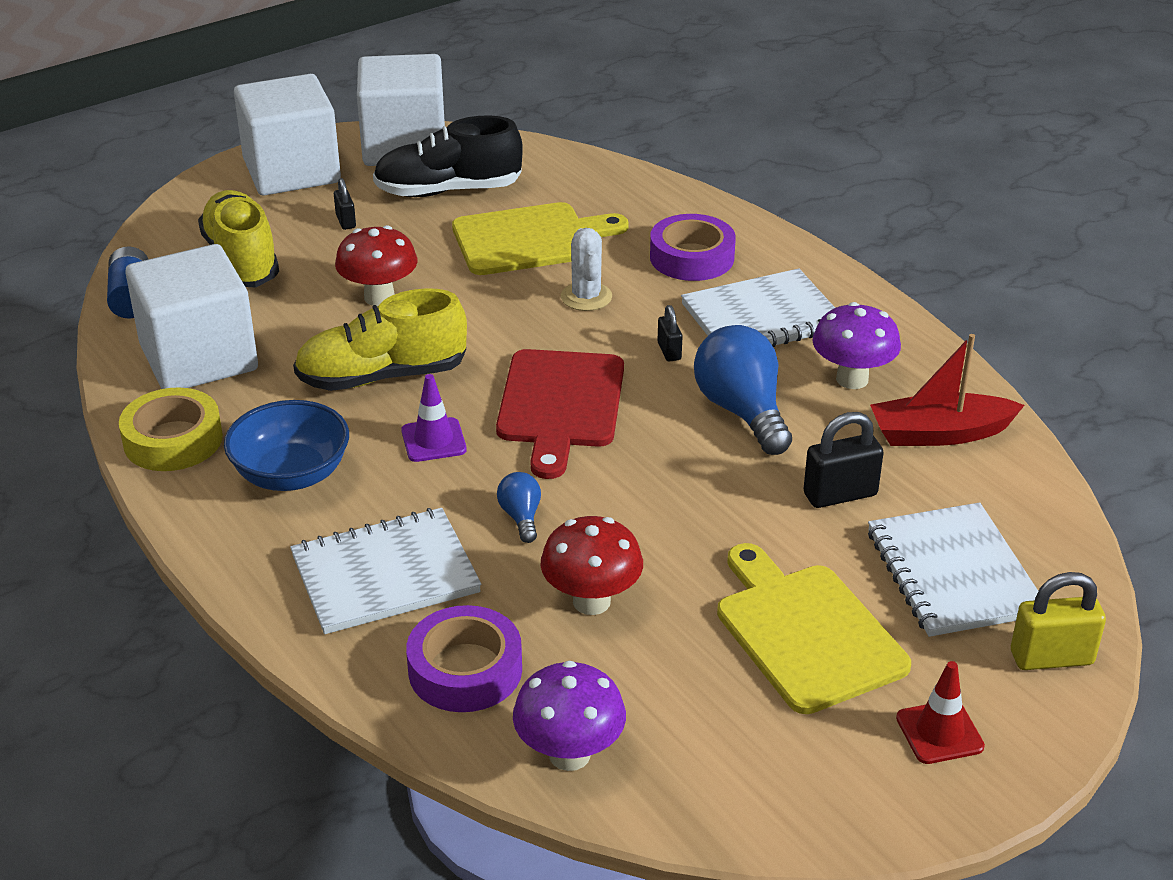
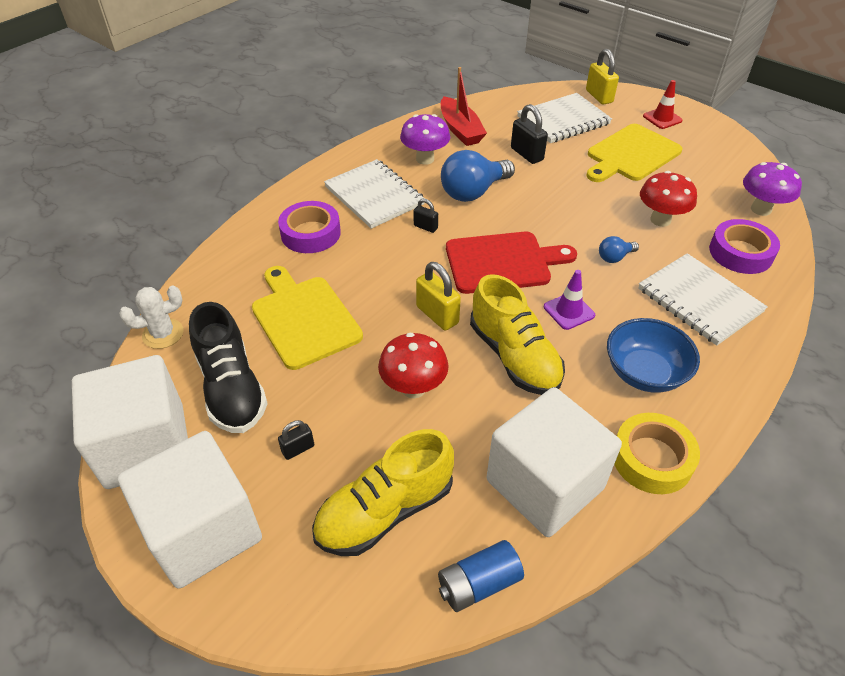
camera: 105 degrees left, 10 degrees up
white cactus [561,228,612,311] -> white cactus moved to [119,286,184,349]
black padlock [657,305,682,362] -> black padlock turned 60 degrees clockwise [414,199,438,233]
none -> yellow padlock [416,262,461,331]

